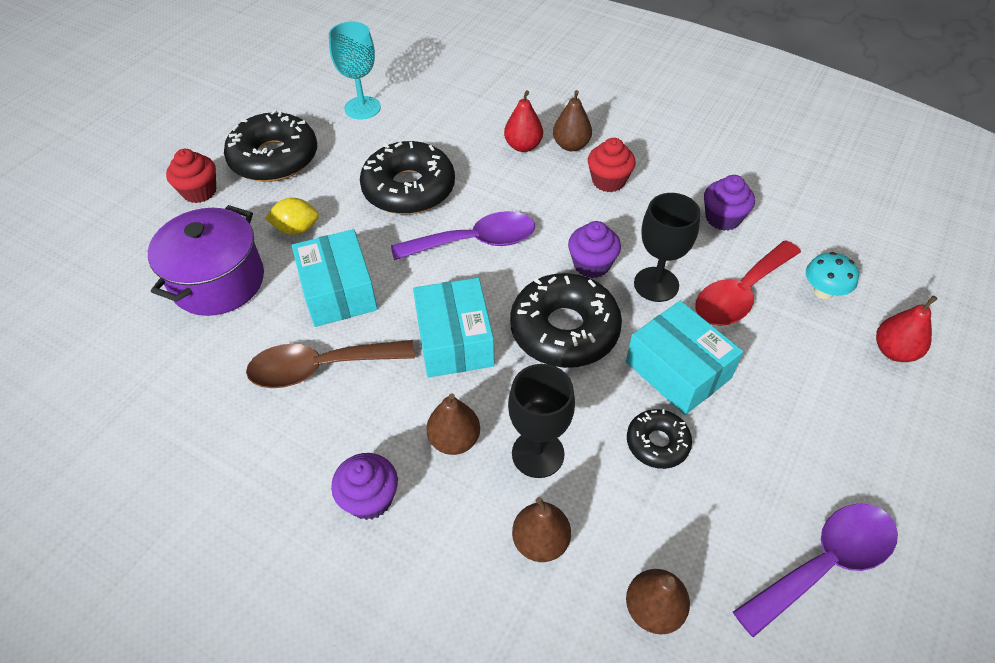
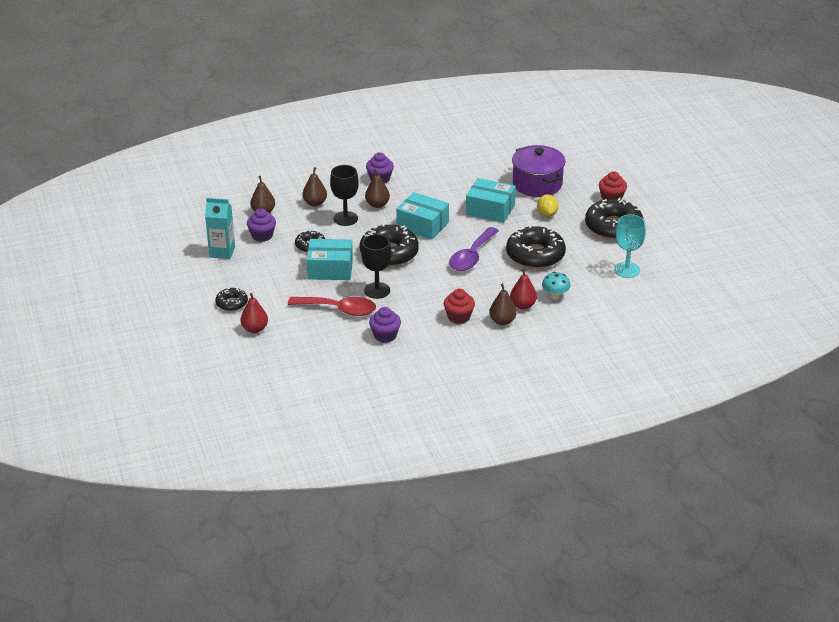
camera: 130 degrees right, 15 degrees down
brown spoon [246,340,415,388] -> none
yellow lemon [265,198,319,235] -> yellow lemon turned 45 degrees counterclockwise [537,194,558,217]
purple cupcake [568,221,621,278] -> purple cupcake moved to [247,208,276,242]
red spoon [695,240,801,326] -> red spoon turned 105 degrees clockwise [288,297,376,316]
purple spoon [733,504,898,637] -> turquoise carton [205,198,235,259]
turquoise mushroom [806,252,859,299] -> turquoise mushroom moved to [542,272,571,300]
none -> black donut [215,287,248,311]

